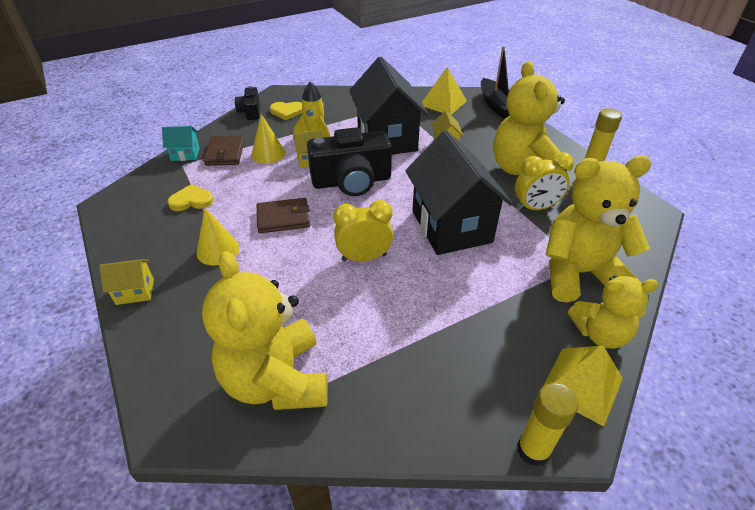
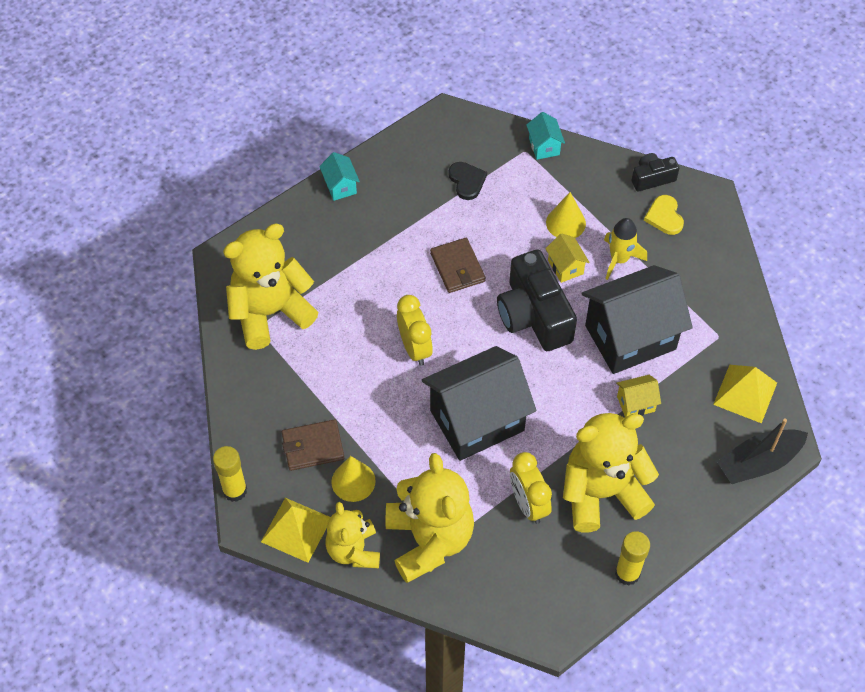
camera: 80 degrees right, 15 degrees up
yellow house [99,259,154,305] -> turquoise house [319,152,360,201]
yellow heart [168,184,214,211] -> black heart [448,162,487,200]
yellow cone [197,208,239,265] -> yellow cone moved to [331,456,376,502]
brown wallet [203,135,245,166] -> brown wallet moved to [282,419,344,471]

